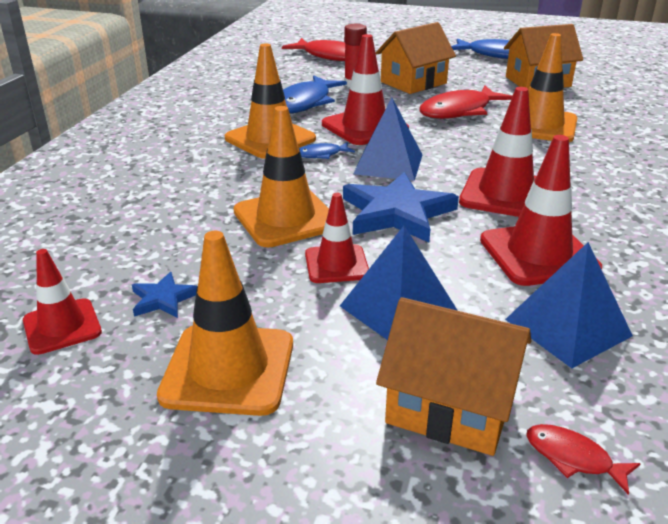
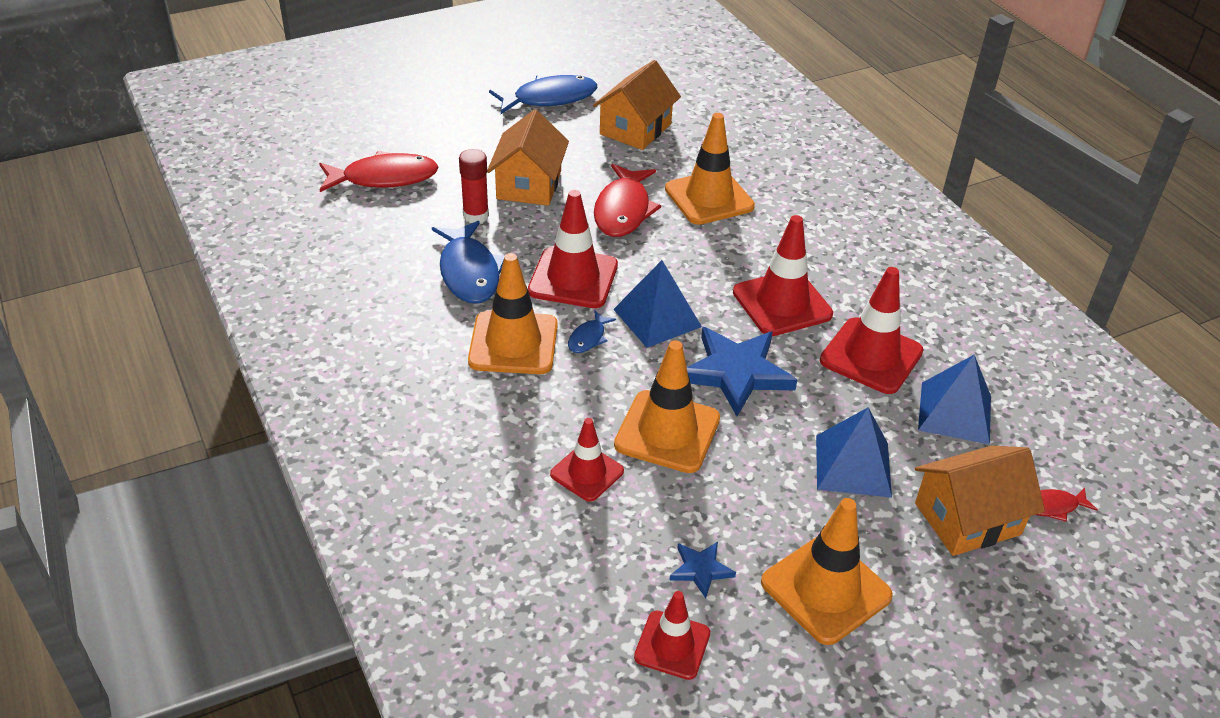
camera: 45 degrees left, 10 degrees up
red traffic cone [305,193,369,283] -> red traffic cone moved to [550,418,624,502]

